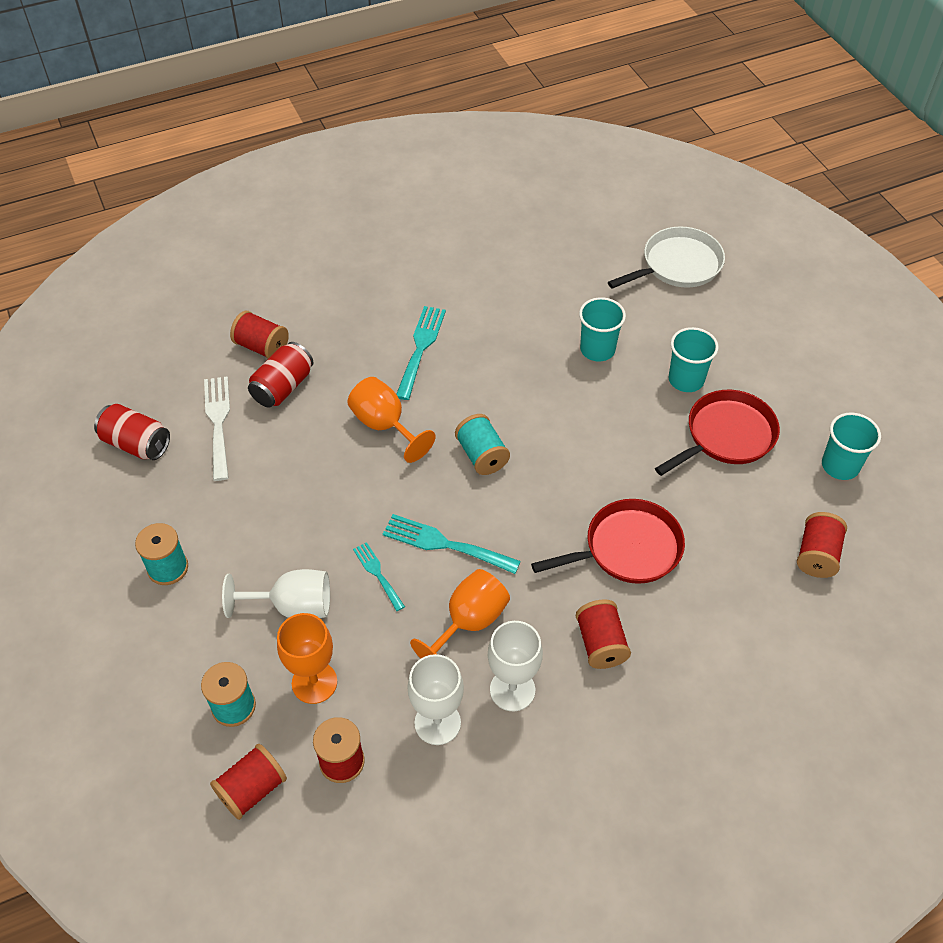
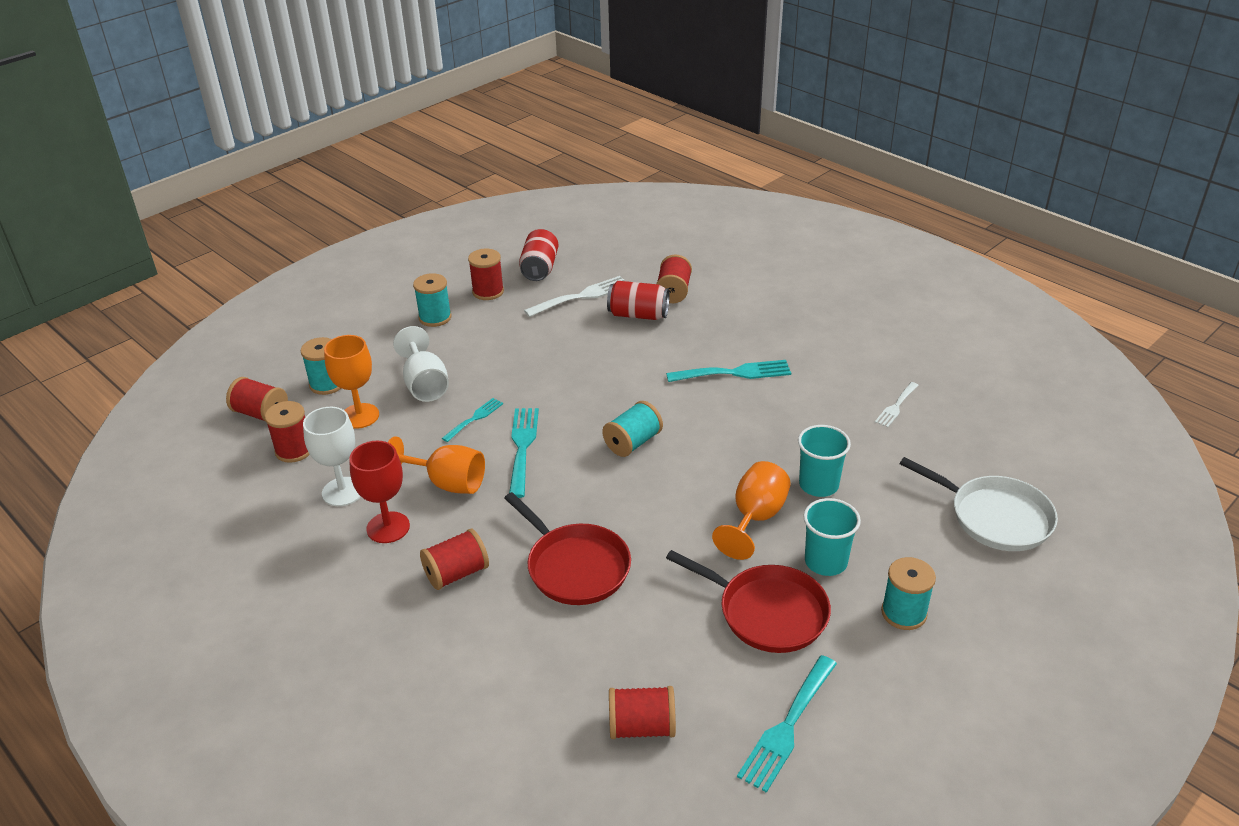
camera: 70 degrees right, 15 degrees down
orange goblet [347,377,435,463] -> orange goblet moved to [712,461,791,560]
white goblet [488,621,543,711] -> red goblet [349,441,410,543]
turquoise cup [822,412,881,480] -> turquoise fork [737,655,837,793]
none -> red spool [468,248,504,300]
none -> white fork [875,382,919,427]
none -> turquoise spool [881,557,936,630]

